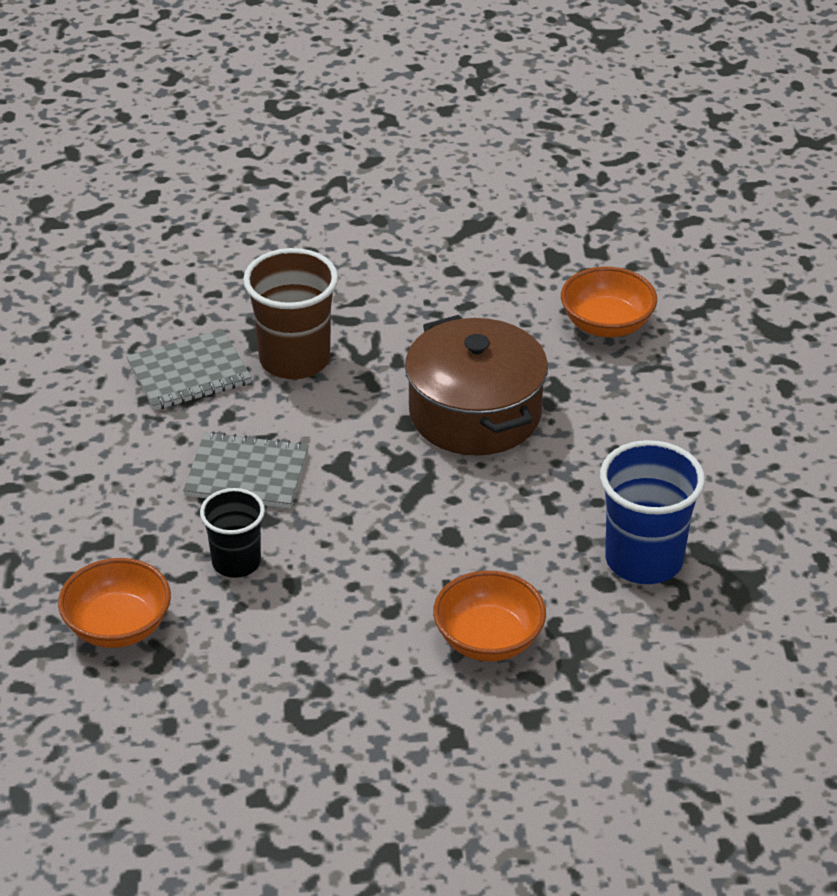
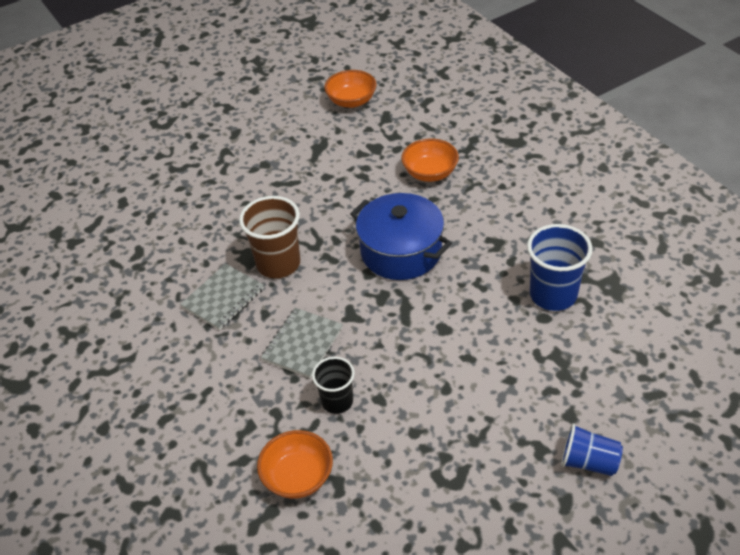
camera: 25 degrees left, 5 degrees up
grey notebook [183,432,309,508] -> grey notebook turned 45 degrees counterclockwise [261,308,343,378]
brown pot [405,315,548,456] -> blue pot [350,193,452,280]
orange bowl [433,571,546,662] -> orange bowl moved to [324,70,377,108]
none -> blue cup [561,423,623,476]

